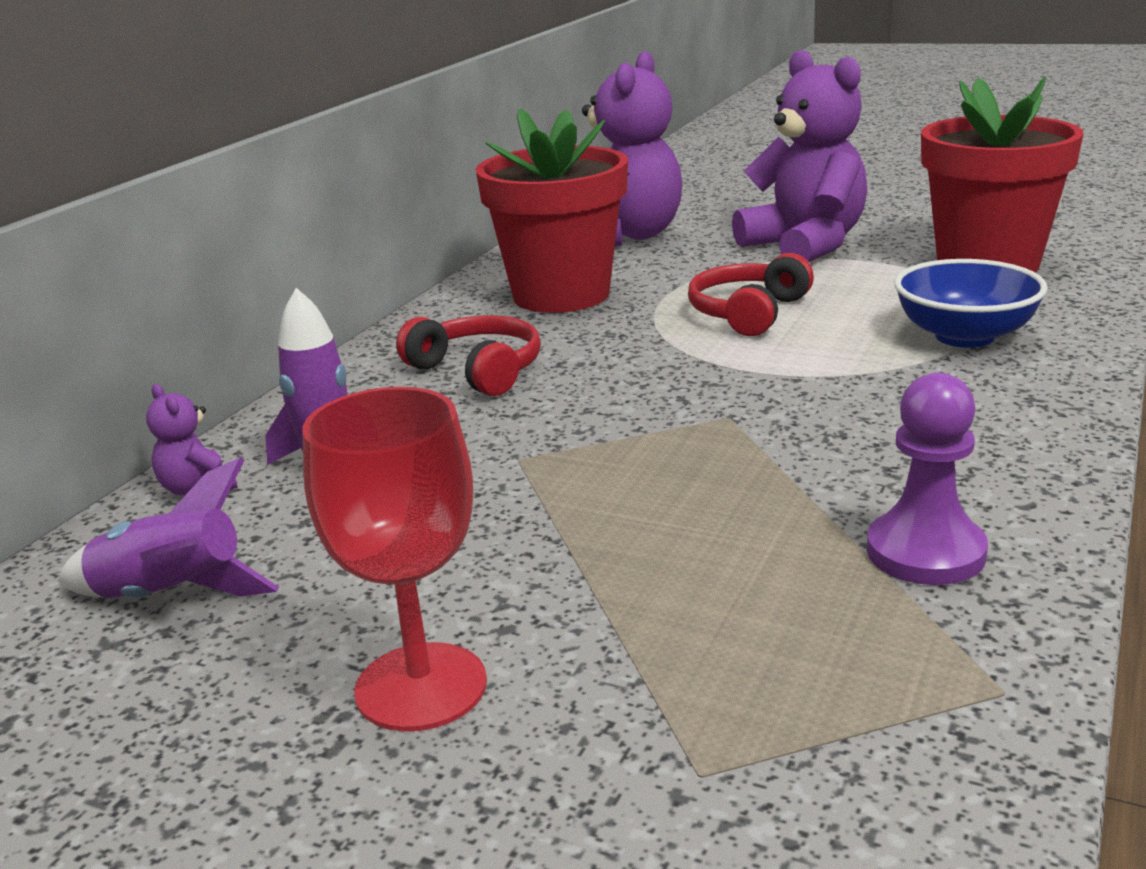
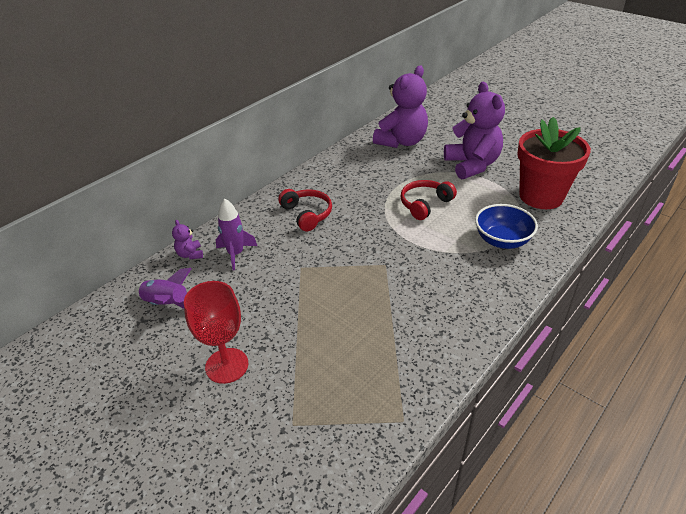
camera: 15 degrees right, 15 degrees up
red flower pot [476,108,628,313] -> none
purple pawn [867,373,988,585] -> none

